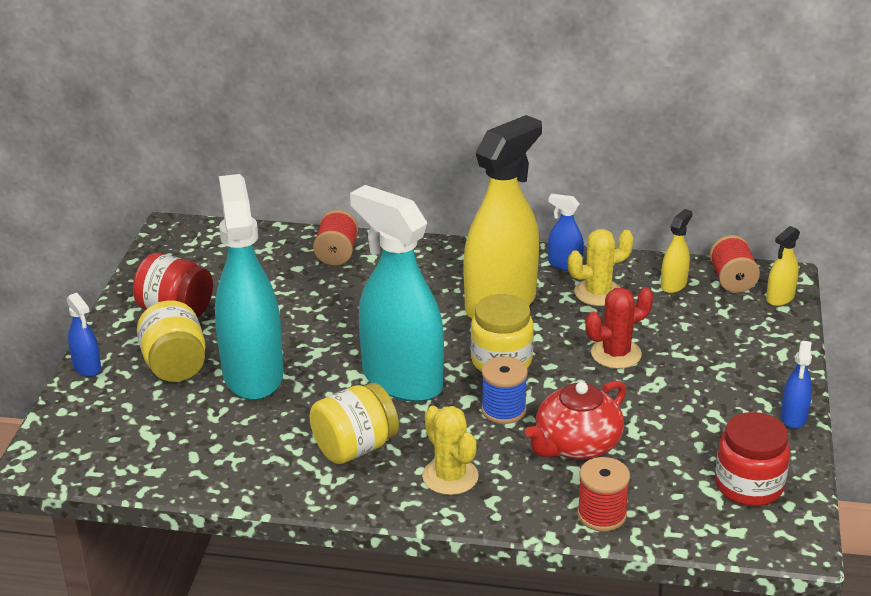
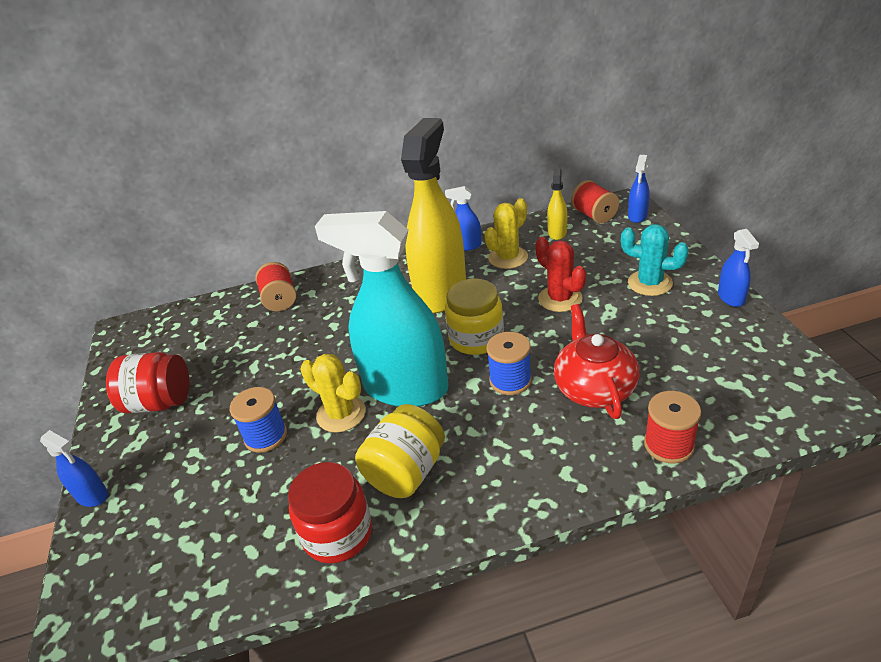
camera: 20 degrees left, 5 degrees up
yellow jar [137,300,205,382] -> none
turquoise spray bottle [215,174,284,400] -> blue spool [230,387,287,453]
yellow cactus [422,406,479,495] -> yellow cactus moved to [300,354,366,433]
red teapot [525,381,626,460] -> red teapot turned 150 degrees clockwise [554,304,640,419]
red cactus [585,287,653,369] -> red cactus turned 75 degrees counterclockwise [535,237,586,312]
red jar [715,412,790,506] -> red jar moved to [288,462,372,563]
yellow spray bottle [766,226,800,306] -> blue spray bottle [628,155,650,223]
none -> turquoise cactus [621,224,689,296]

